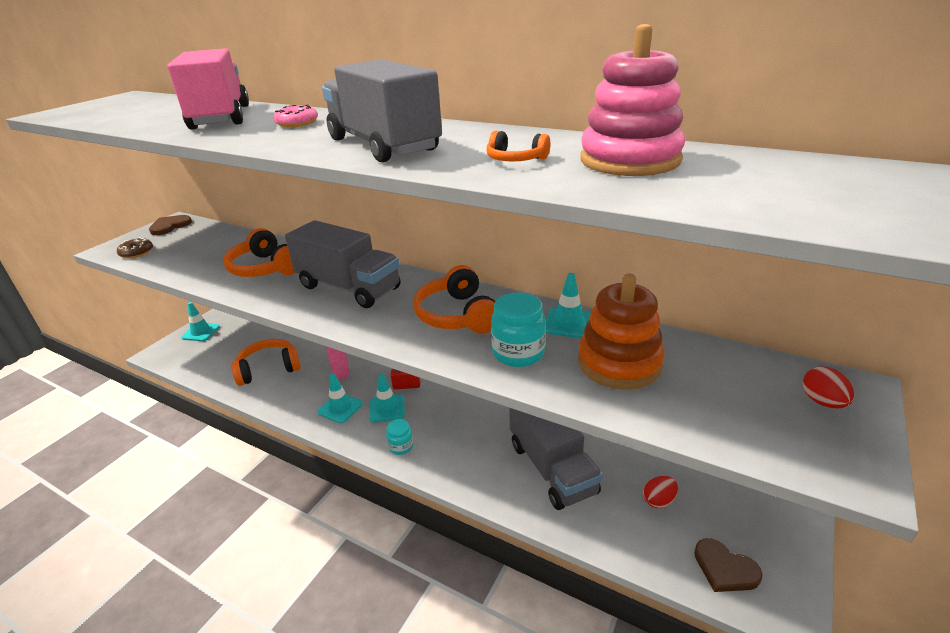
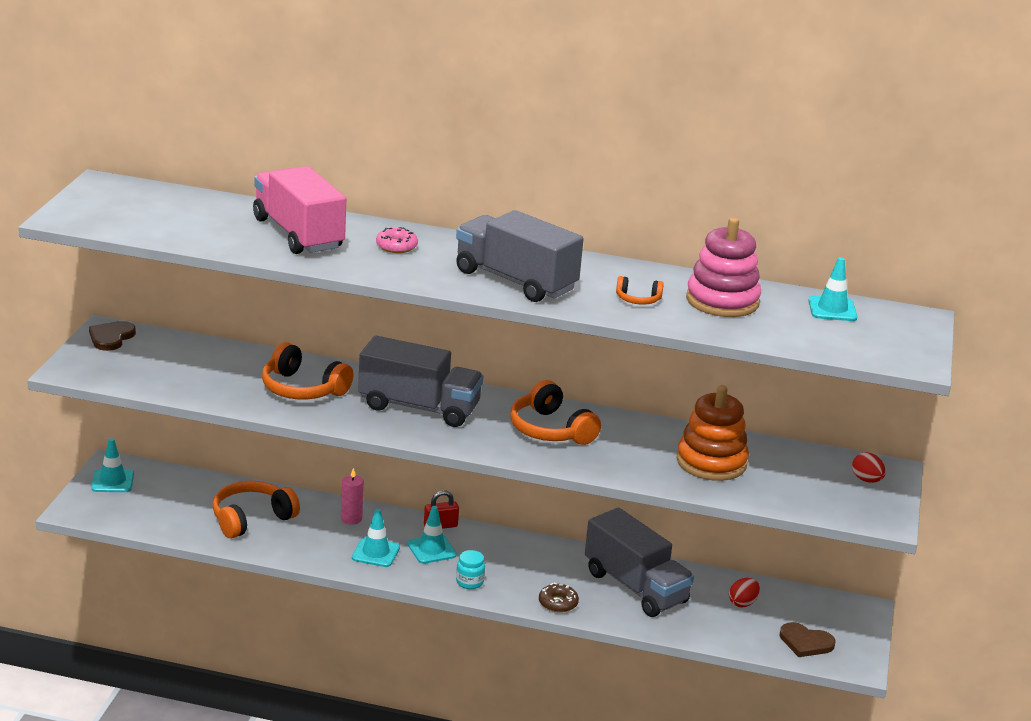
camera: 20 degrees left, 5 degrees down
brown donut [117,237,153,258] -> brown donut moved to [539,583,579,613]
turquoise jar [491,293,546,367] -> none
turquoise traffic cone [546,273,591,339] -> turquoise traffic cone moved to [808,257,857,321]

